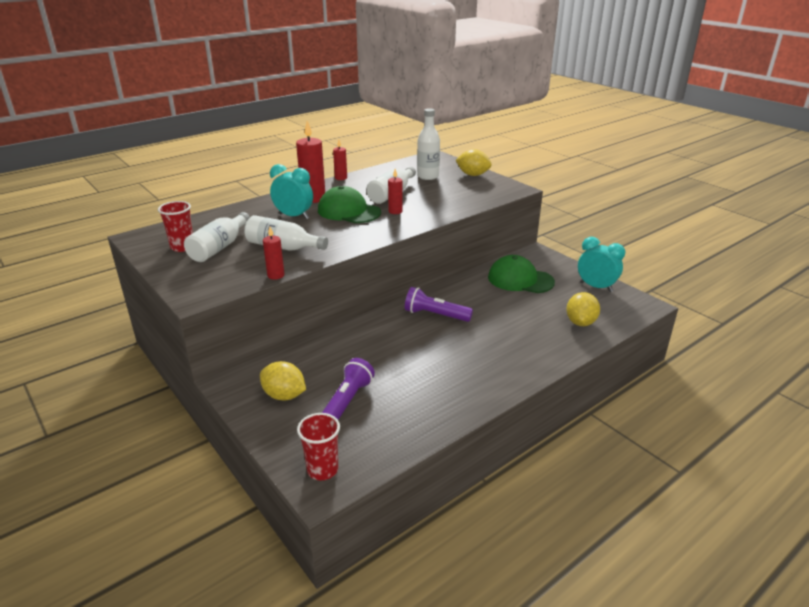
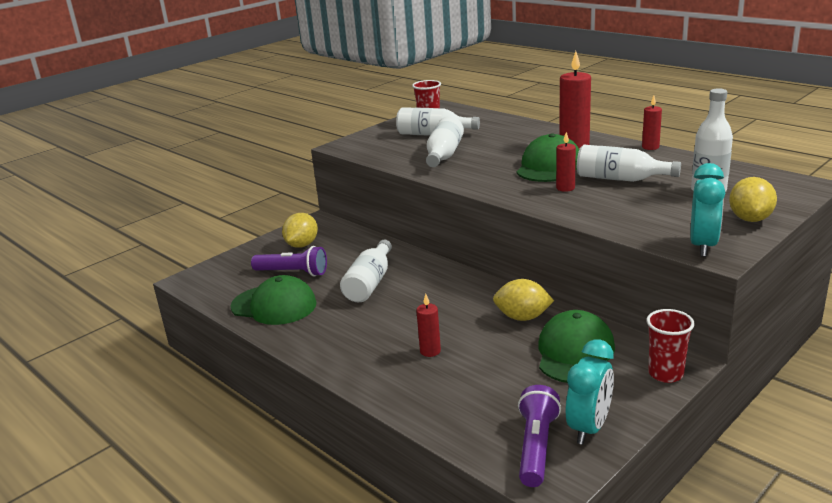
camera: 85 degrees right, 5 degrees down
red candle [263,227,285,280] -> red candle moved to [416,294,441,357]
turquoise clock [270,164,313,219] -> turquoise clock moved to [690,163,725,257]
red cup [297,413,340,480] -> red cup moved to [646,309,694,383]
purple flashlight [405,287,473,322] -> purple flashlight moved to [518,385,561,487]
yellow lemon [566,292,600,326] -> yellow lemon moved to [493,279,554,321]
none -> green cap [230,275,316,325]
none -> white bottle [340,240,392,302]

